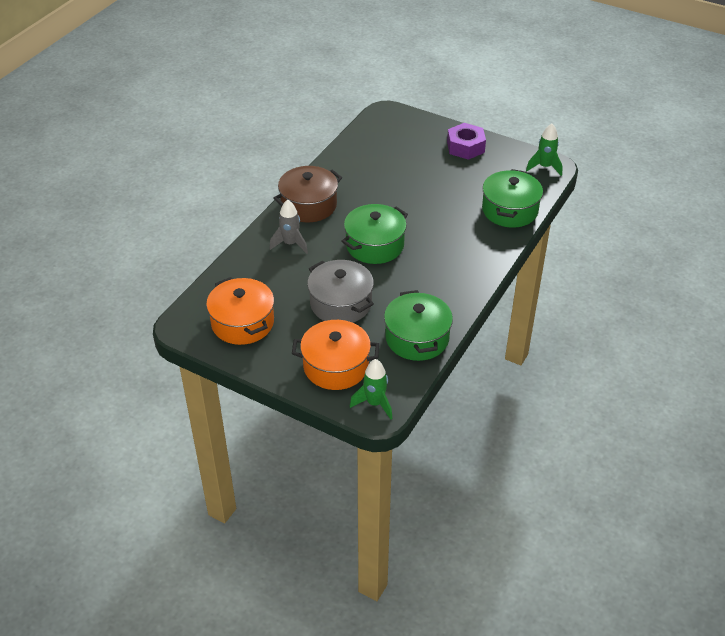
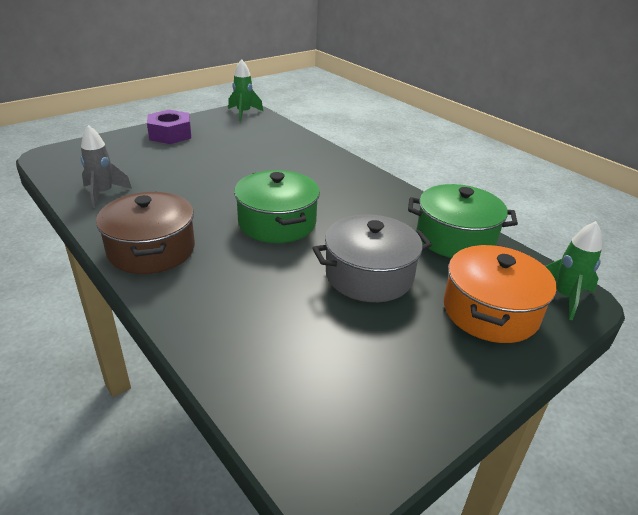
camera: 70 degrees left, 10 degrees down
orange pot [206,277,274,345] -> none
grey rocket [269,200,308,254] -> grey rocket moved to [80,125,132,208]
green pot [482,169,543,228] -> none

